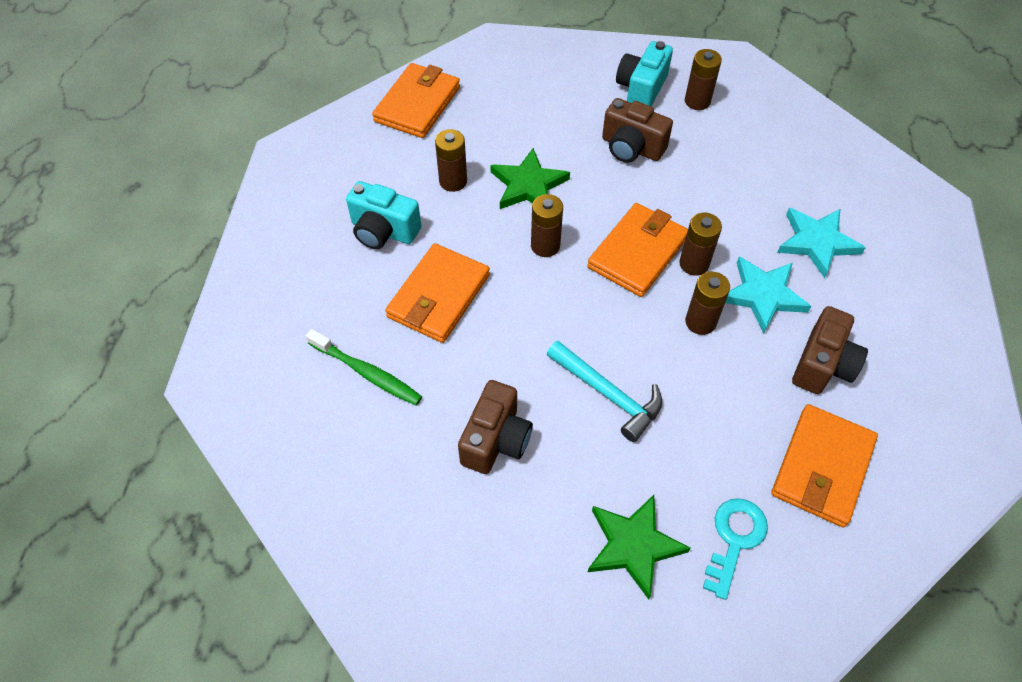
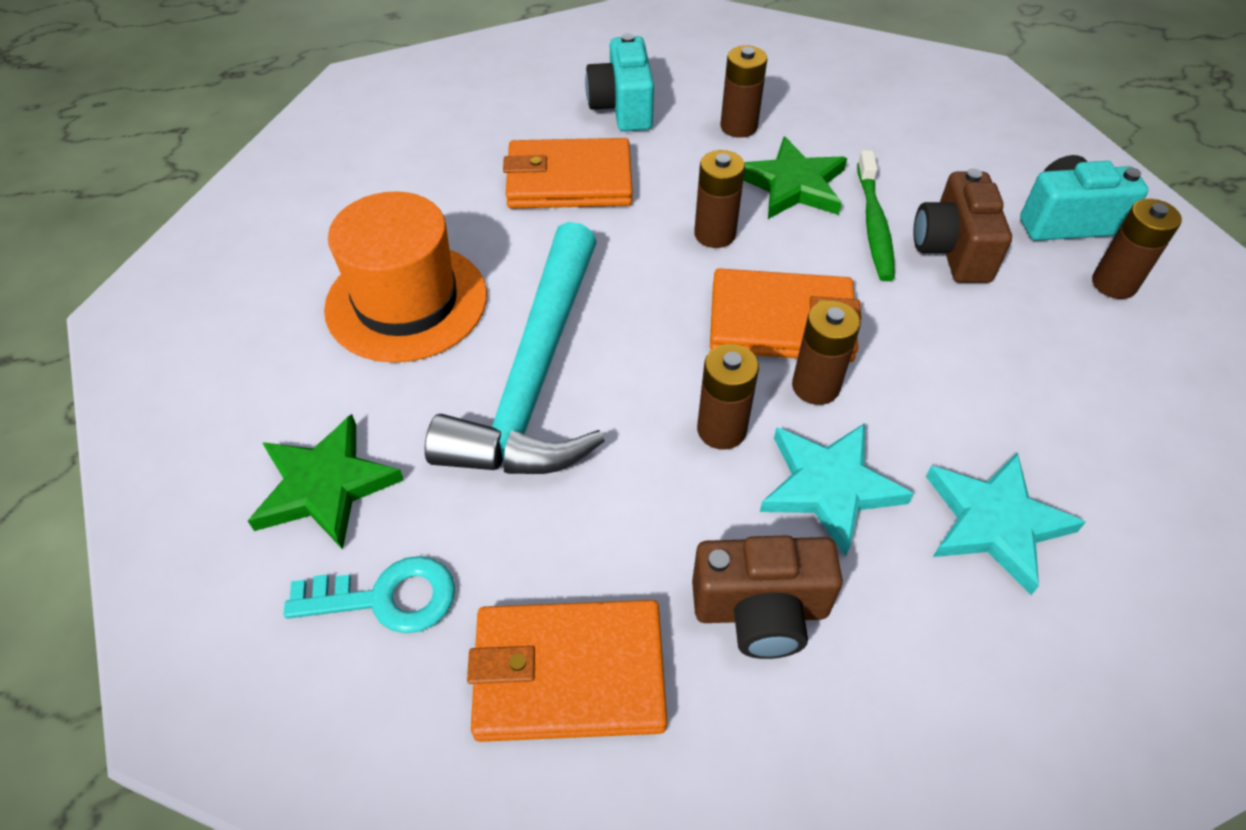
camera: 60 degrees right, 5 degrees down
green toothbrush [306,329,422,405] -> green toothbrush moved to [857,150,895,281]
orange wallet [372,63,460,138] -> none
brown camera [458,380,533,474] -> orange hat [324,191,487,363]
turquoise hammer [547,341,662,442] -> turquoise hammer [425,222,605,474], size x1.70

